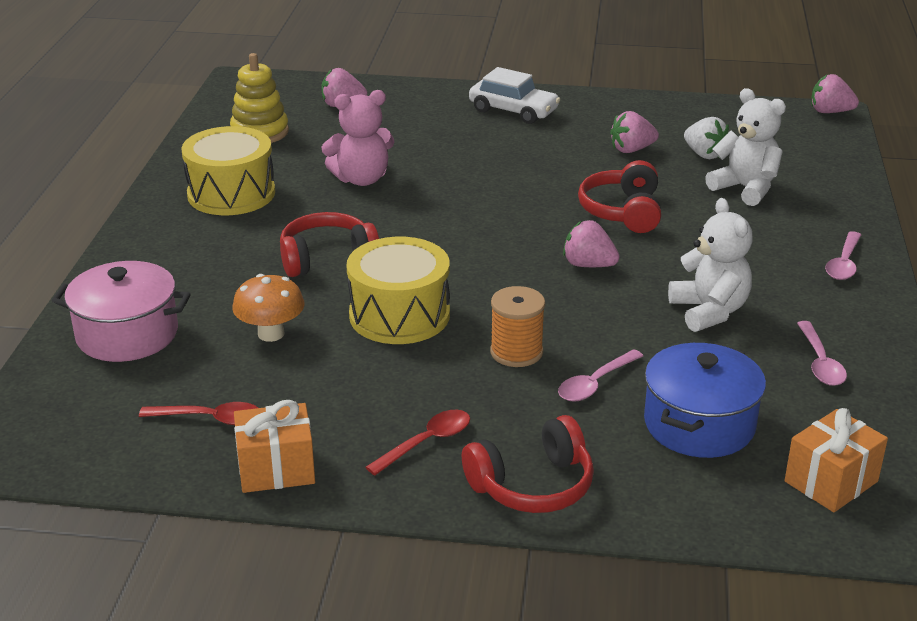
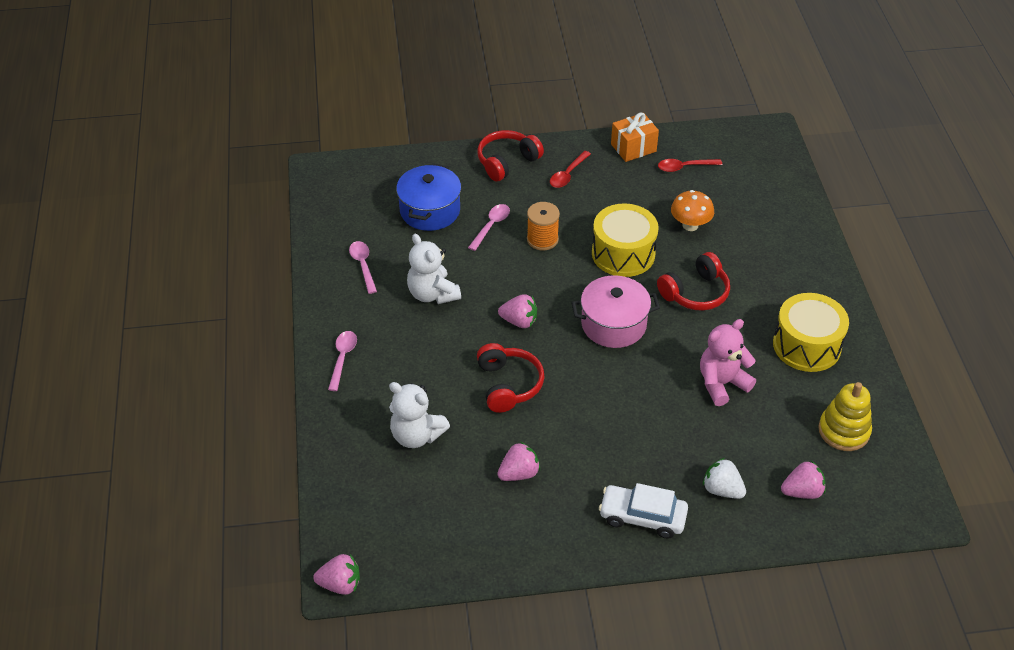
camera: 165 degrees right, 15 degrees up
pink pot [52,261,191,362] -> pink pot moved to [571,276,660,348]
white strawberry [684,117,729,159] -> white strawberry moved to [703,458,746,499]
orange gift [785,408,888,512] -> none

